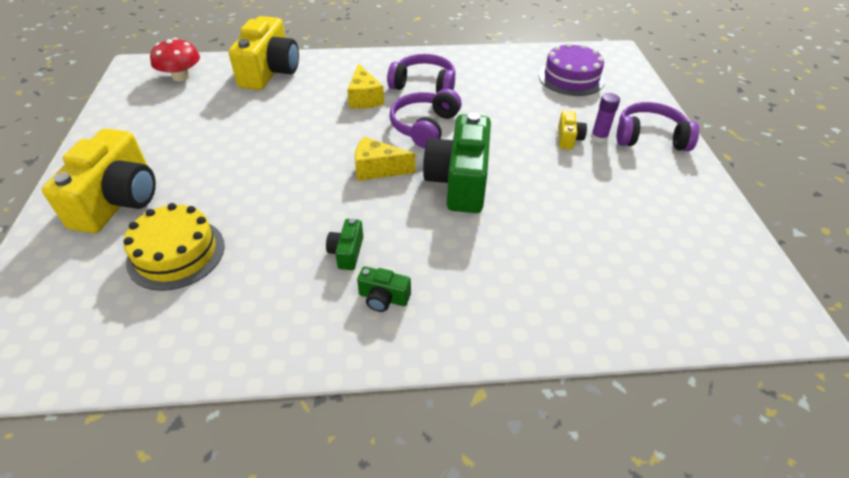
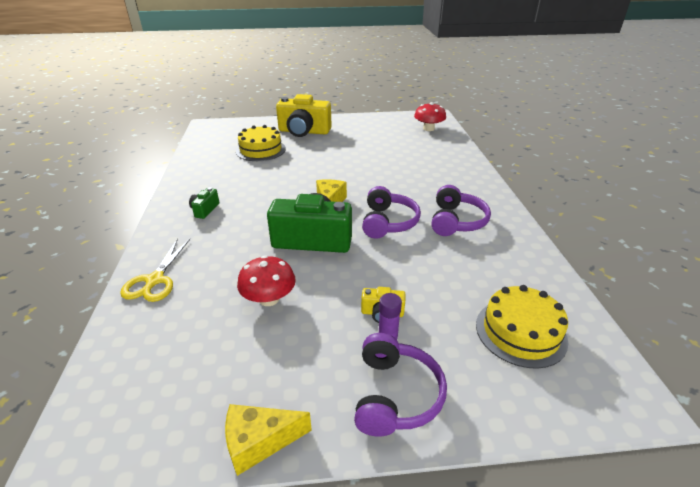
camera: 90 degrees right, 10 degrees down
yellow camera [229,16,299,90] -> none
green camera [326,219,363,270] -> none
yellow cheese [347,63,384,109] -> yellow cheese moved to [225,404,312,476]
purple headphones [389,89,461,148] -> purple headphones turned 75 degrees clockwise [362,186,421,239]
purple cake [539,43,605,96] -> yellow cake [476,285,568,369]
none -> yellow scissors [120,238,190,302]
none -> red mushroom [237,255,296,306]

